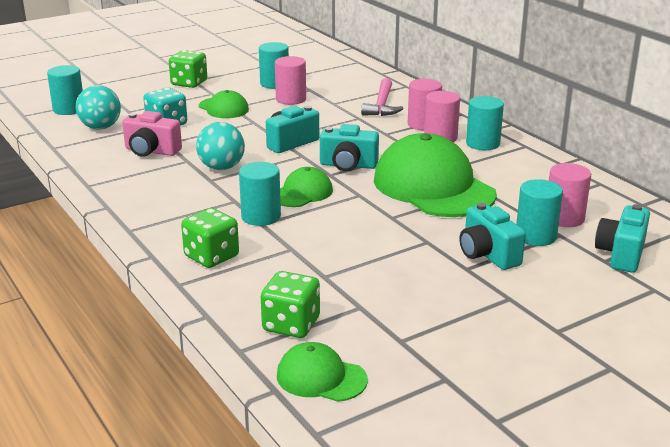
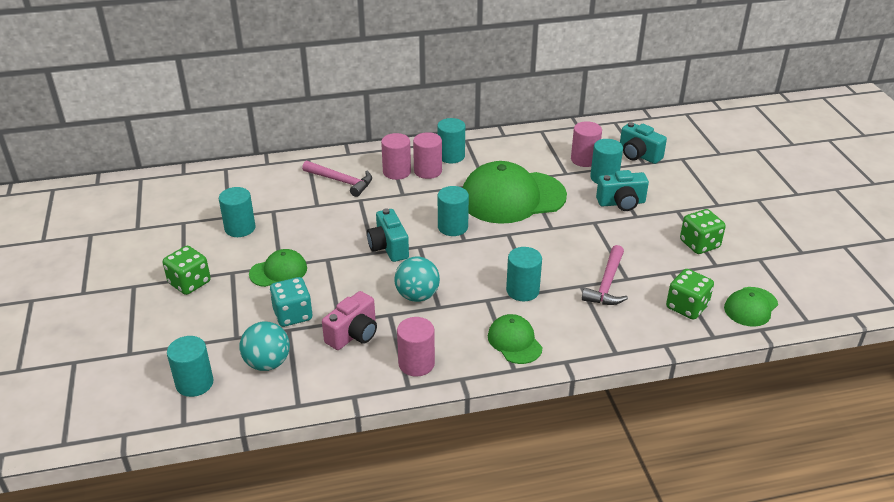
camera: 70 degrees left, 10 degrees up
green dice [181,208,239,268] -> green dice moved to [680,209,726,254]
pink cylinder [275,56,306,105] -> pink cylinder moved to [397,317,435,377]
green cap [280,167,333,207] -> green cap moved to [488,314,543,364]
turquoise camera [320,124,379,171] -> turquoise cylinder [438,186,469,236]
none -> pink hammer [582,245,628,305]

